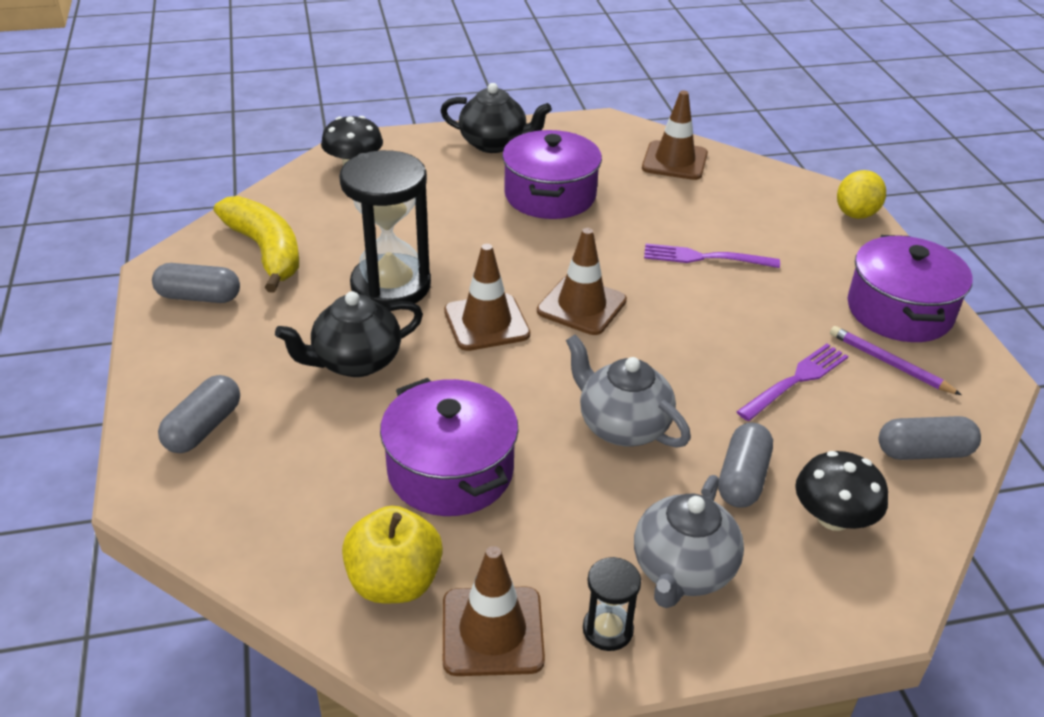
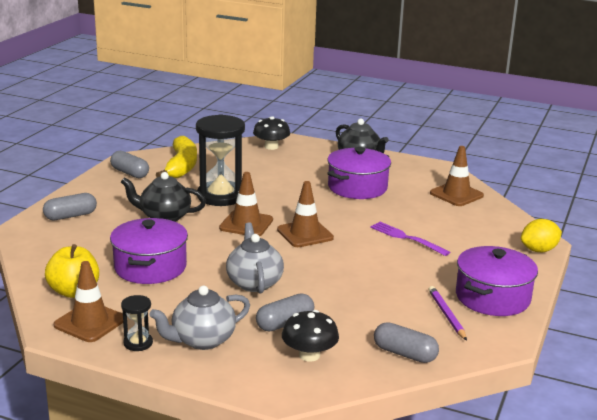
camera: 35 degrees right, 15 degrees down
purple fork [736,344,848,421] -> none

